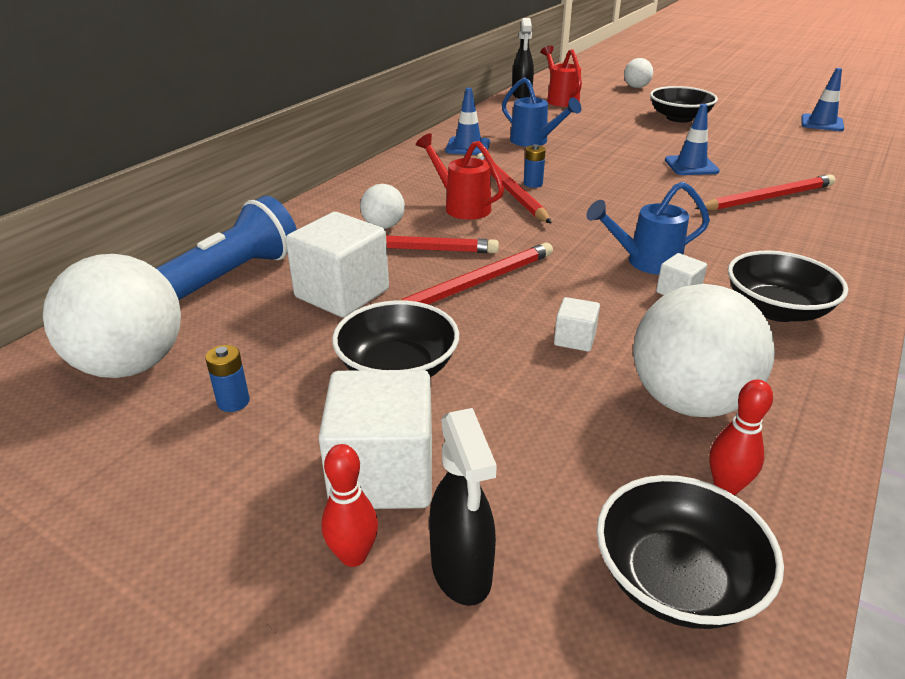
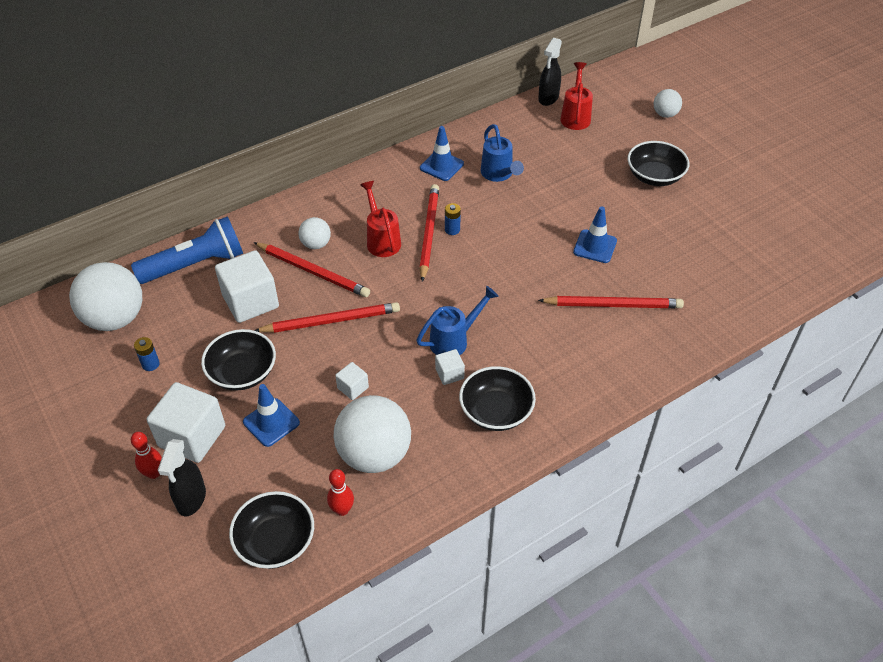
camera: 25 degrees right, 15 degrees up
blue watering can [586,182,710,275] -> blue watering can turned 135 degrees clockwise [416,286,499,355]
blue traffic cone [801,68,844,131] -> blue traffic cone moved to [243,384,300,447]

